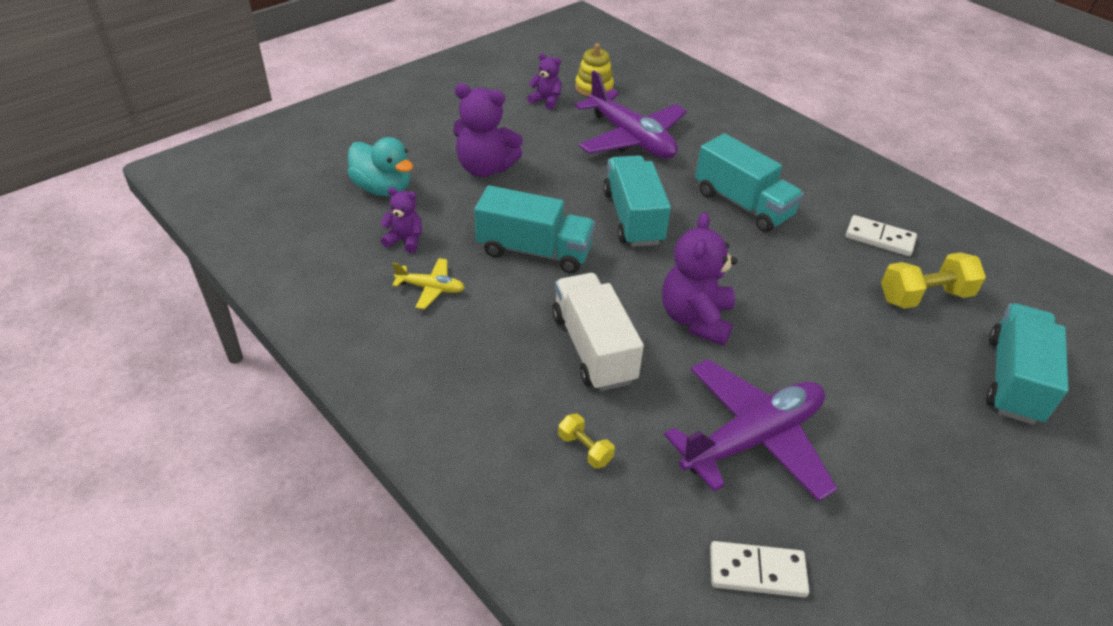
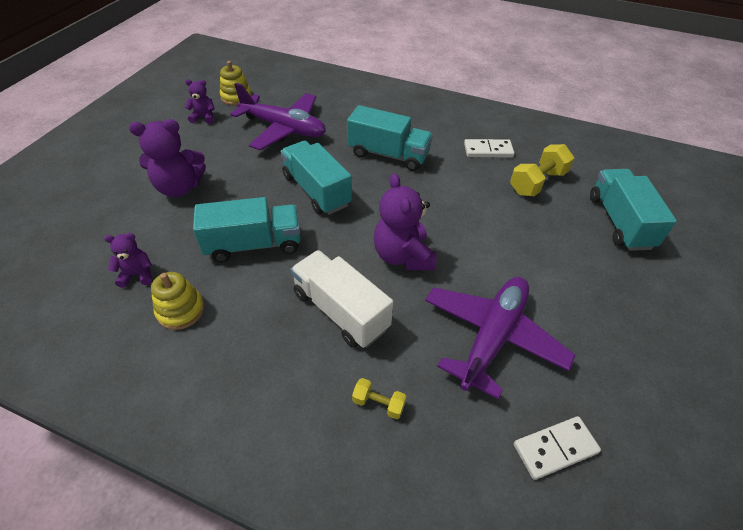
camera: 25 degrees left, 5 degrees up
turquoise duck [347,137,413,196] -> none
yellow plane [392,258,465,309] -> yellow stacking toy [151,272,204,330]

